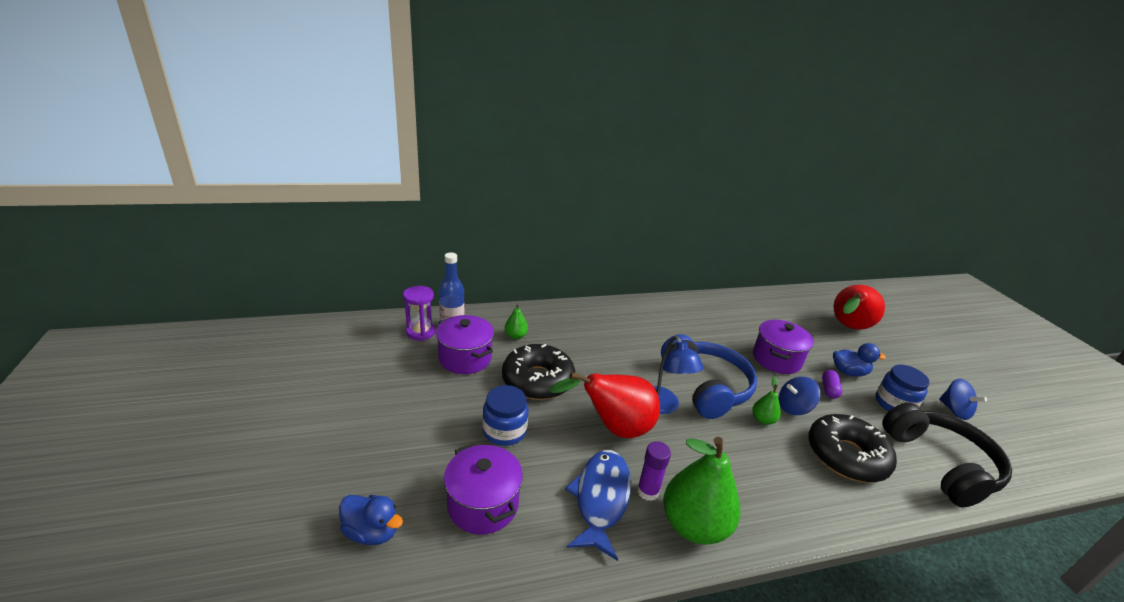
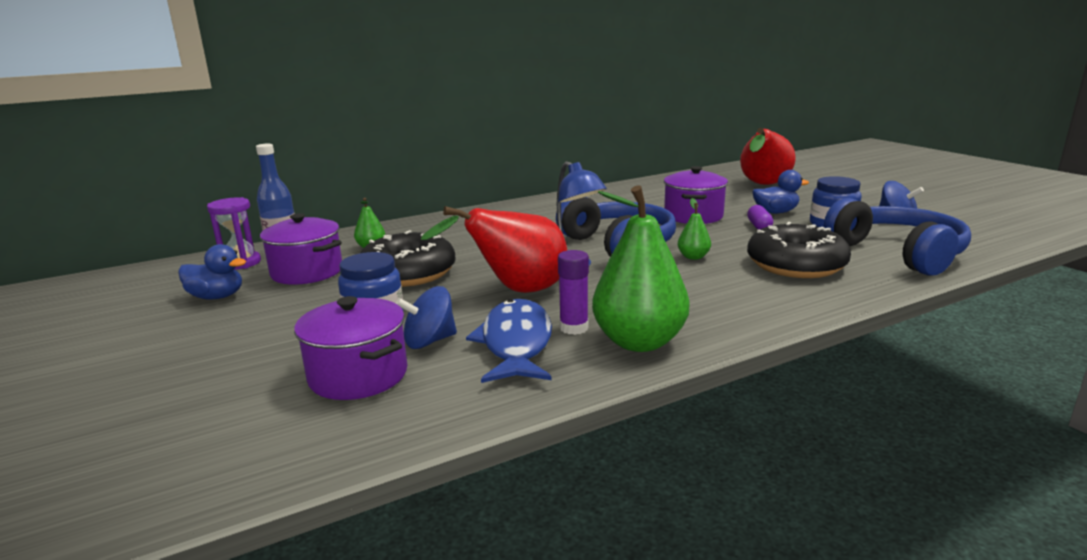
camera: 10 degrees left, 10 degrees down
blue duck [339,495,403,545] -> blue duck moved to [178,244,246,299]
blue spinning top [779,377,820,415] -> blue spinning top moved to [396,286,457,349]
black headphones [882,403,1012,507] -> blue headphones [824,198,971,276]

